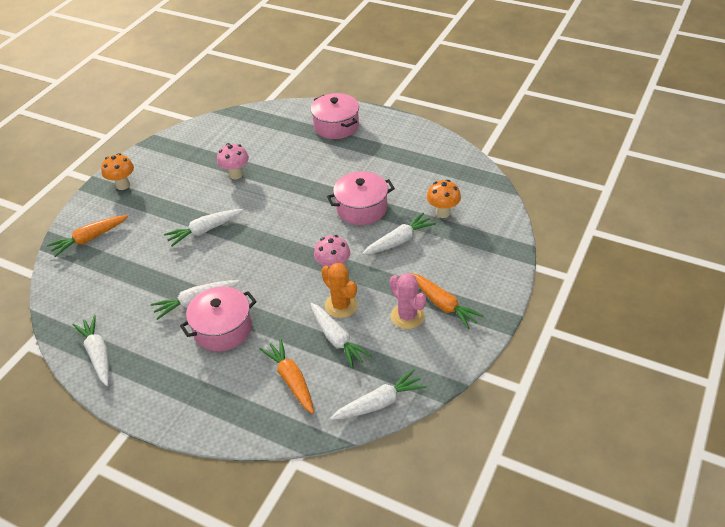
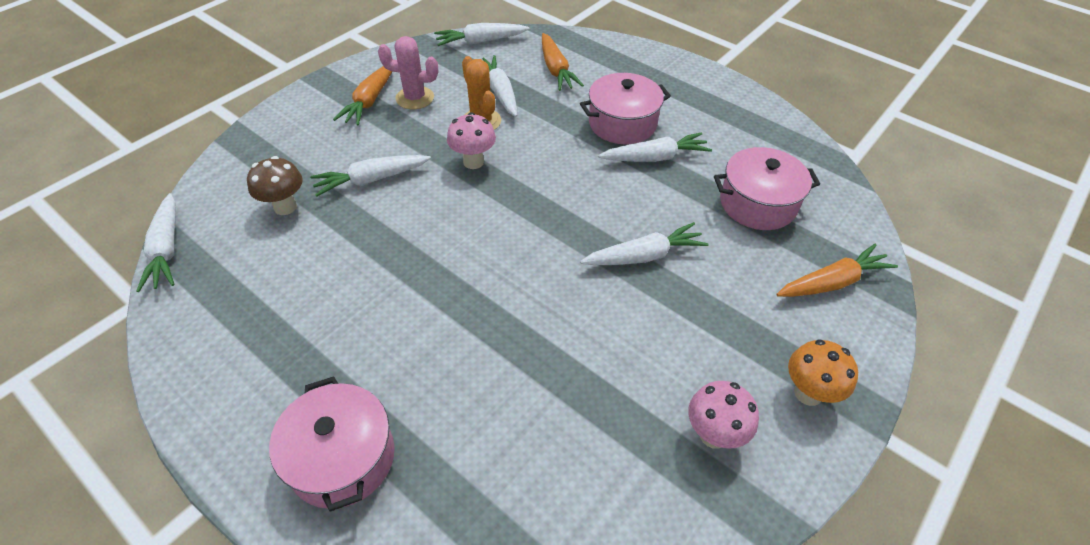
camera: 170 degrees left, 5 degrees up
white carrot [73,315,109,386] -> white carrot moved to [136,193,176,292]
pink mushroom [217,143,249,179] -> pink mushroom moved to [688,381,759,449]
pink pot [327,171,395,225] -> pink pot moved to [714,147,820,230]
pink cactus [390,273,426,329] -> pink cactus turned 60 degrees counterclockwise [378,36,438,109]
orange carrot [410,273,484,329] -> orange carrot turned 135 degrees counterclockwise [333,66,393,125]
orange mushroom [427,180,461,218] -> brown mushroom [247,156,303,215]

